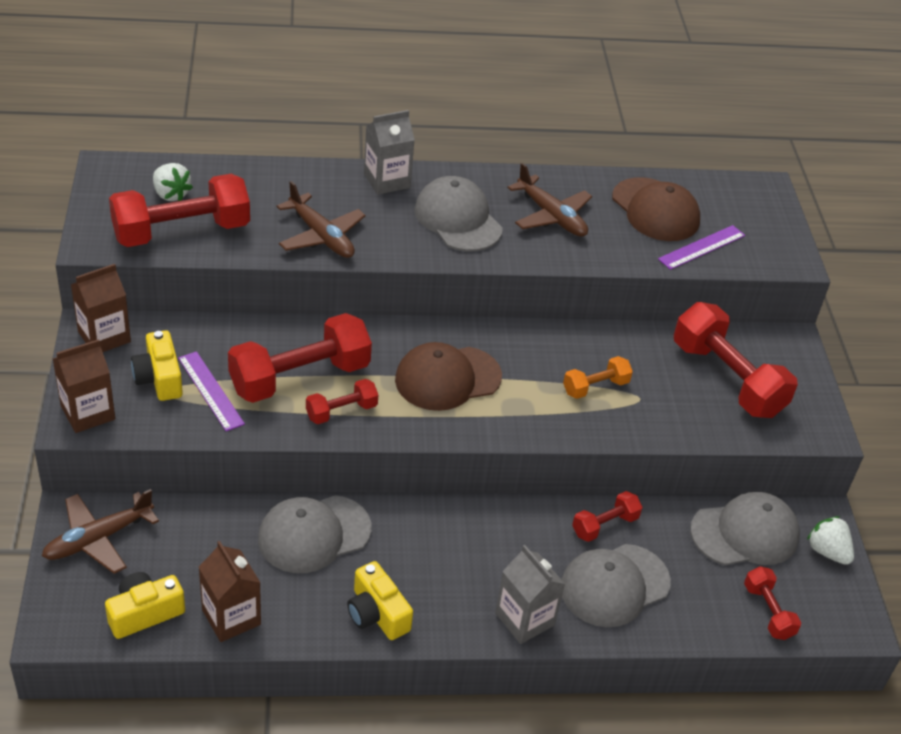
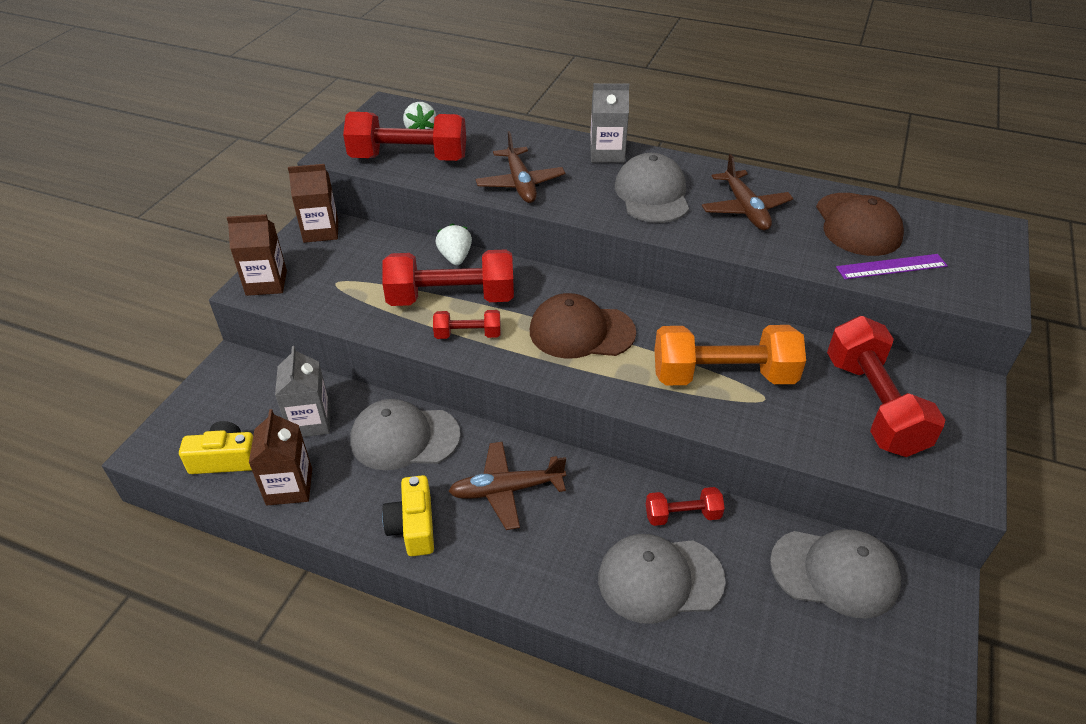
camera: 30 degrees right, 0 degrees up
brown plane [42,489,159,574] -> brown plane moved to [448,441,566,530]
yellow camera [131,330,183,401] -> none
purple ruler [178,351,245,431] -> none
grey carton [495,545,565,644] -> grey carton moved to [275,346,330,437]
orange dumbbell [563,356,633,399] -> orange dumbbell [654,325,806,385], size x1.99
red dumbbell [744,566,801,640] -> none
white strawberry [807,516,854,565] -> white strawberry moved to [435,223,472,265]

